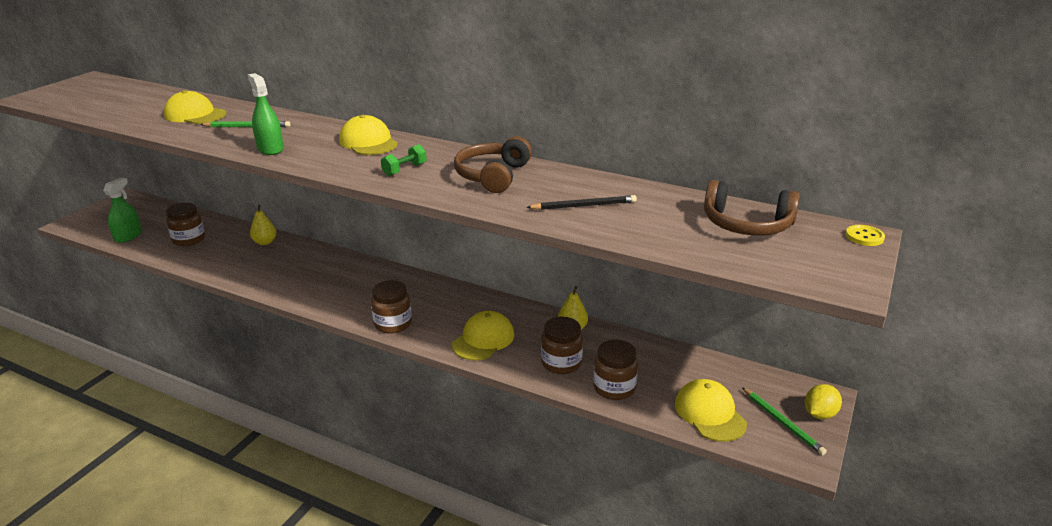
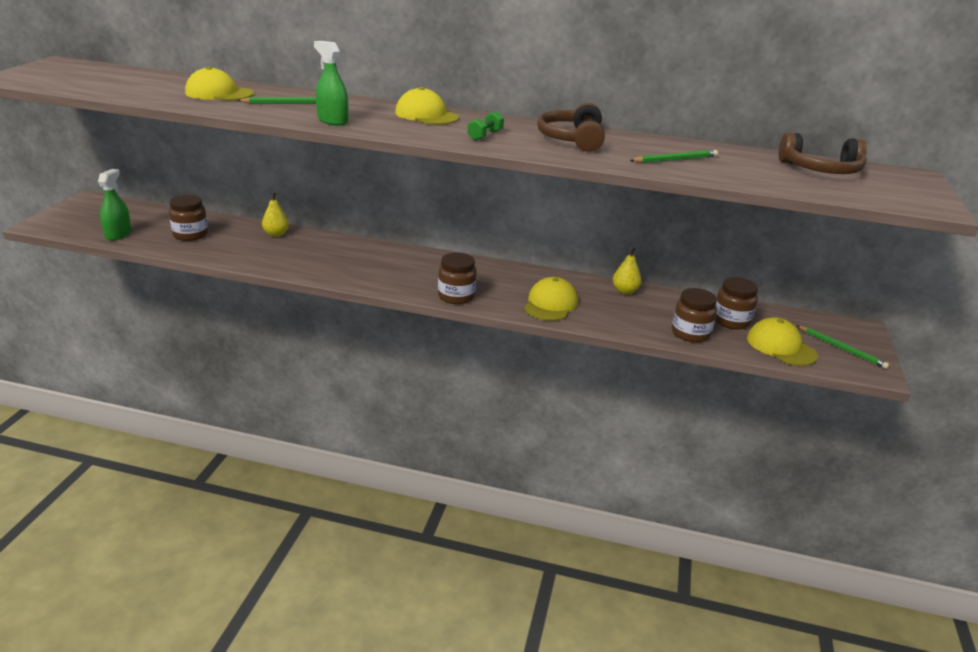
camera: 15 degrees left, 0 degrees up
black pencil [526,195,637,210] -> green pencil [630,150,718,163]
brown jar [541,317,583,374] -> brown jar moved to [715,277,758,330]
yellow lemon [805,384,842,419] -> none
yellow button [846,225,885,246] -> none

